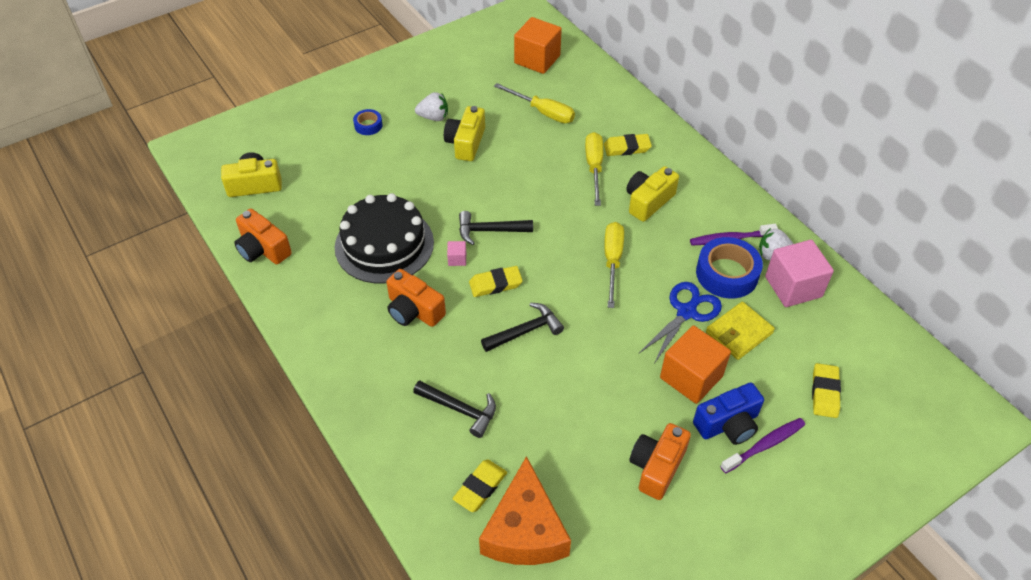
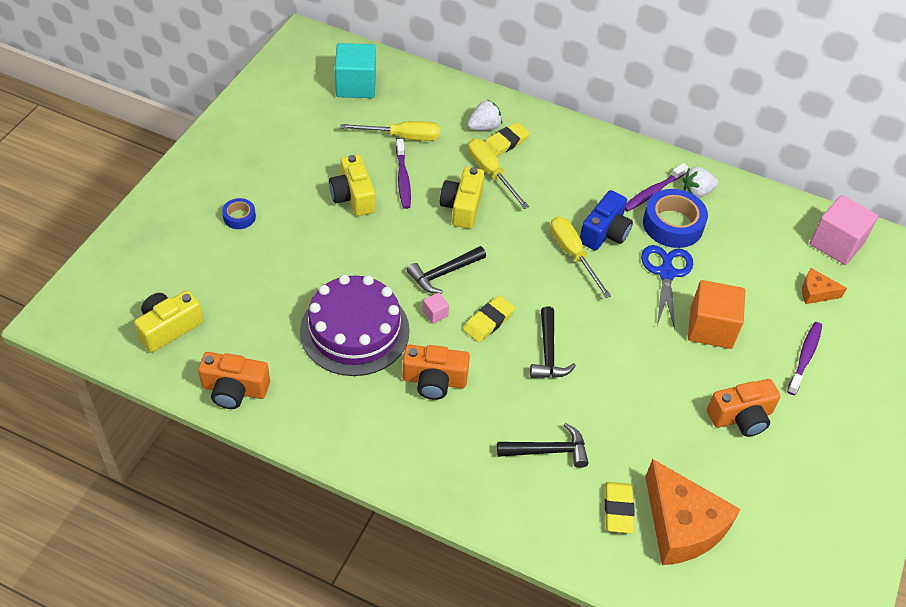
camera: 35 degrees left, 0 degrees up
black cake [335,193,434,284] -> purple cake [300,275,410,376]
white strawberry [415,92,448,121] -> white strawberry moved to [467,100,502,130]
black hammer [481,302,564,352] -> black hammer turned 150 degrees clockwise [530,306,576,378]
orange cube [514,17,562,74] -> turquoise cube [335,43,376,98]
yellow camera [626,166,679,222] -> yellow camera moved to [440,167,485,229]
orange camera [629,423,691,500] -> orange camera turned 105 degrees counterclockwise [707,379,781,437]
blue camera [693,382,764,445] -> blue camera moved to [580,190,633,251]
yellow wallet [706,302,775,360] -> none
pink cube [765,240,834,307] -> pink cube moved to [809,195,878,265]
yellow eraser [812,363,841,418] -> orange cheese [802,268,847,304]
none -> purple toothbrush [396,139,411,209]

